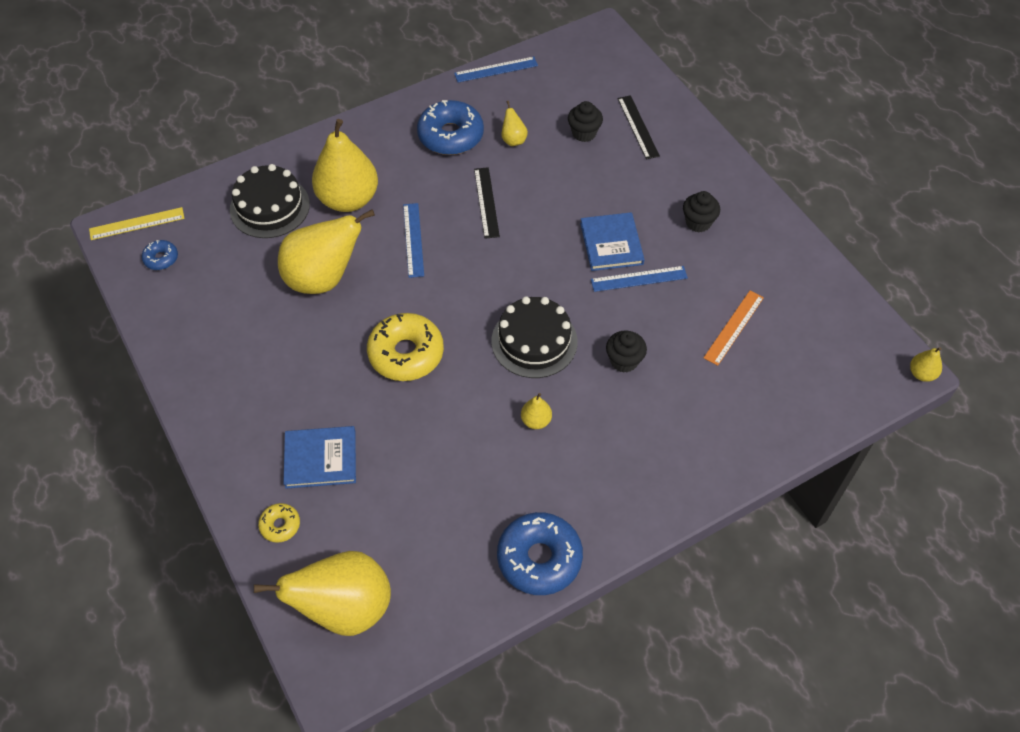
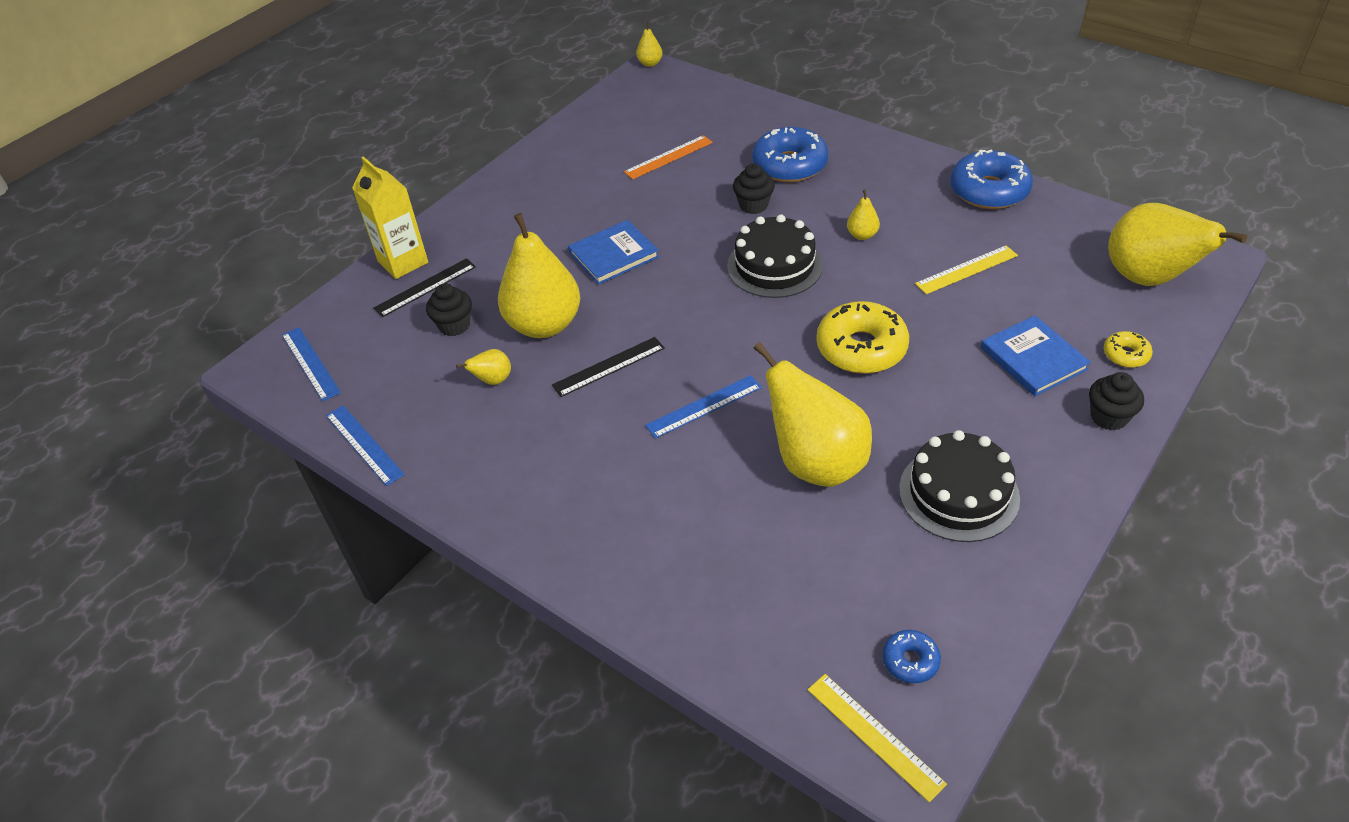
camera: 110 degrees left, 10 degrees down
black cake [230,164,310,238] -> black cake moved to [899,430,1020,542]
yellow pear [312,119,378,212] -> yellow pear moved to [498,213,580,338]
blue donut [417,100,484,155] -> blue donut moved to [752,127,828,182]
blue ruler [591,266,688,292] -> blue ruler moved to [282,327,341,401]
black cupcake [683,191,720,232] -> black cupcake moved to [1089,372,1144,431]
orange ruler [703,291,764,366] -> orange ruler turned 45 degrees counterclockwise [624,135,713,179]
none -> yellow carton [352,156,428,279]
none -> yellow ruler [915,245,1018,294]

